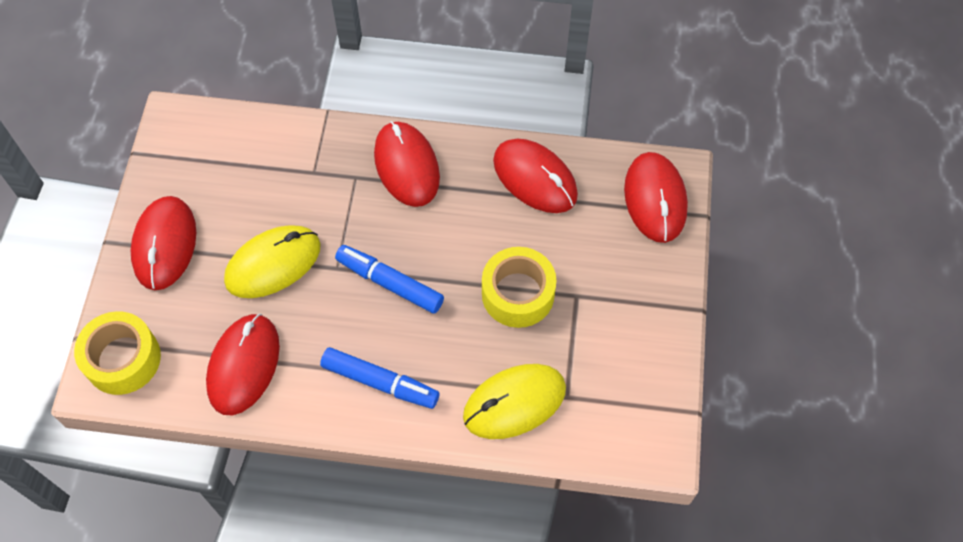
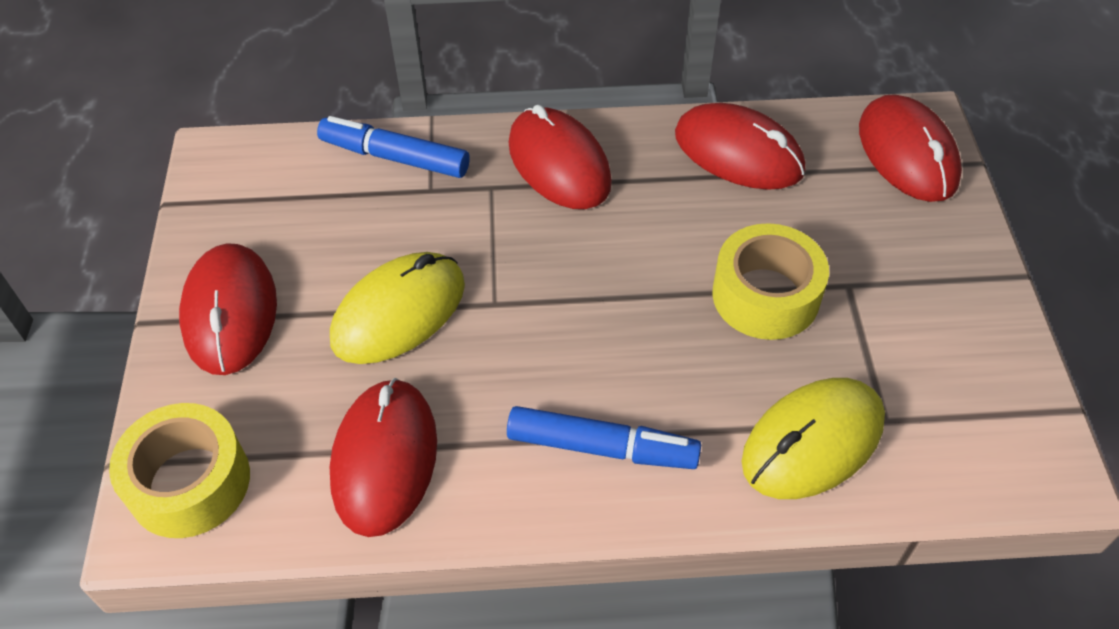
camera: 10 degrees left, 10 degrees down
blue marker [335,245,444,314] -> blue marker moved to [317,116,470,178]

